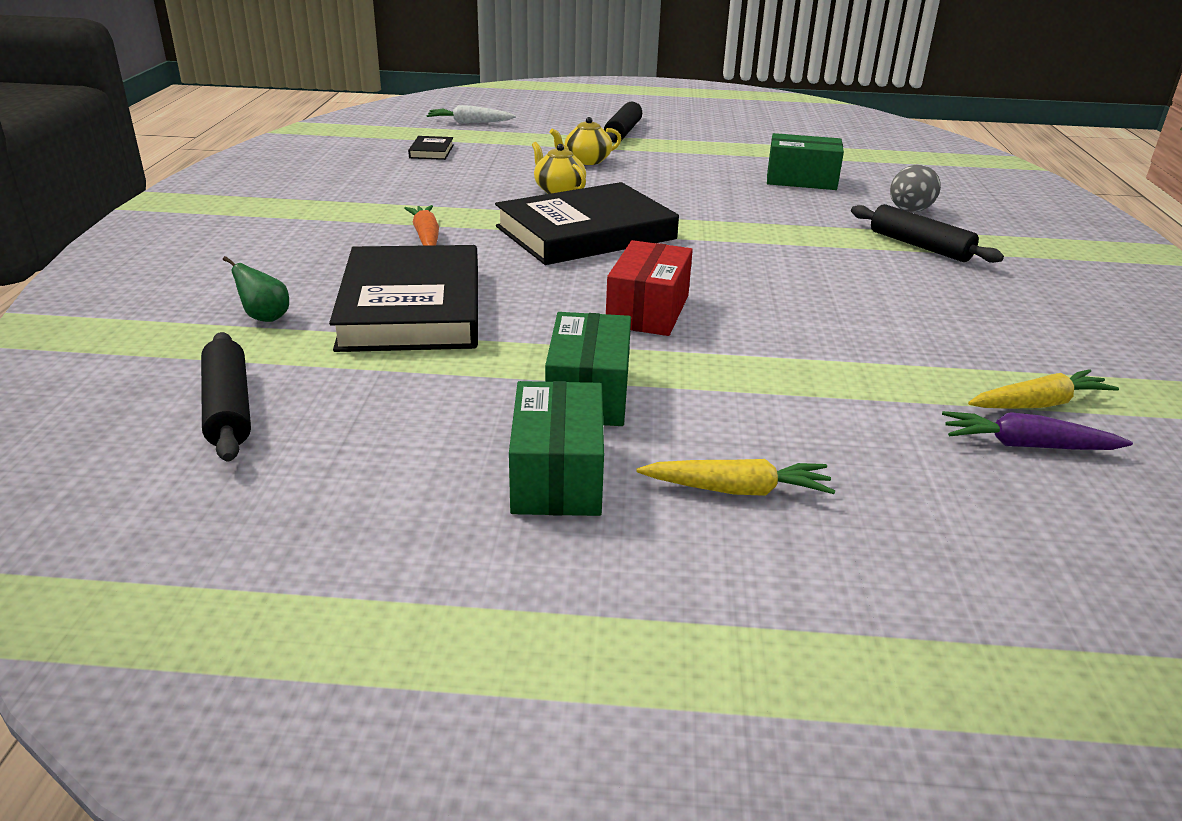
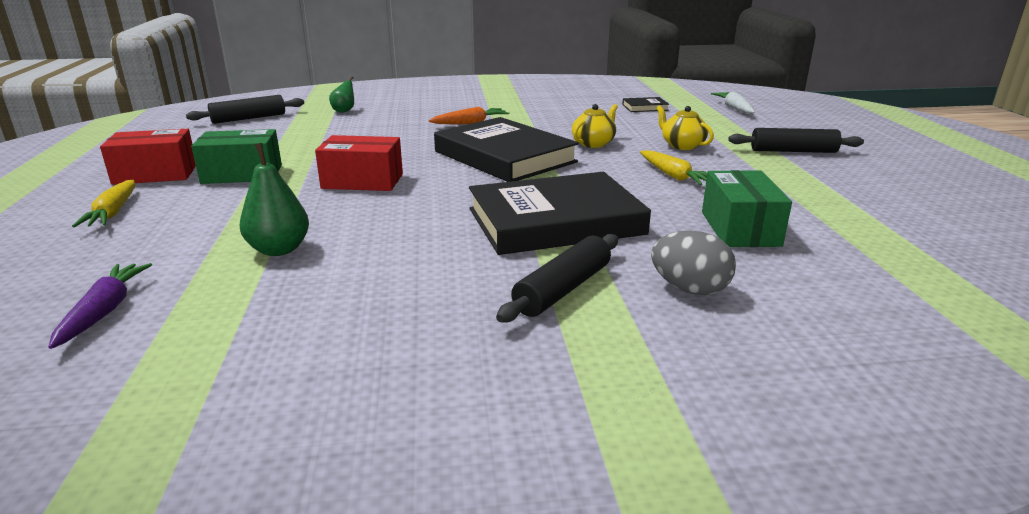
camera: 80 degrees right, 5 degrees down
black book [329,245,478,352] -> black book moved to [469,172,651,255]
green box [509,381,604,516] -> red box [100,129,196,185]
yellow carrot [968,369,1119,409] -> yellow carrot moved to [640,150,707,185]
none -> green pear [239,143,309,256]

